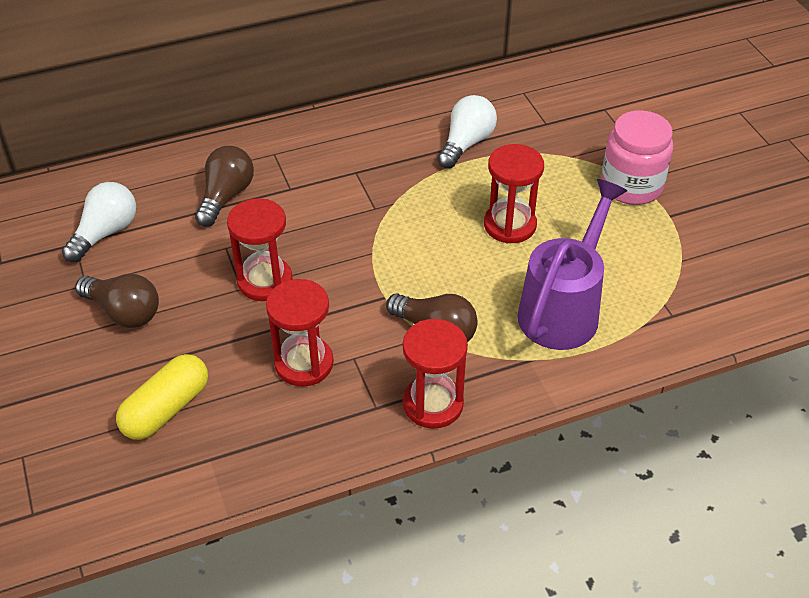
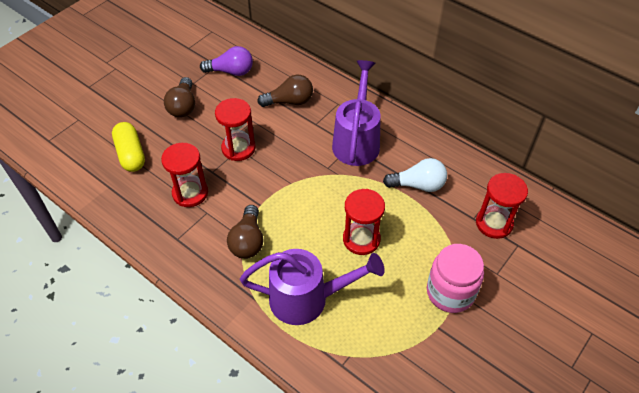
camera: 60 degrees right, 5 degrees up
white light bulb [62,182,136,262] -> purple light bulb [200,46,253,76]
yellow capsule [116,354,208,440] -> yellow capsule turned 60 degrees clockwise [112,122,145,172]
red hourglass [403,319,468,429] -> red hourglass moved to [476,173,528,239]
none -> purple watering can [332,60,381,166]

